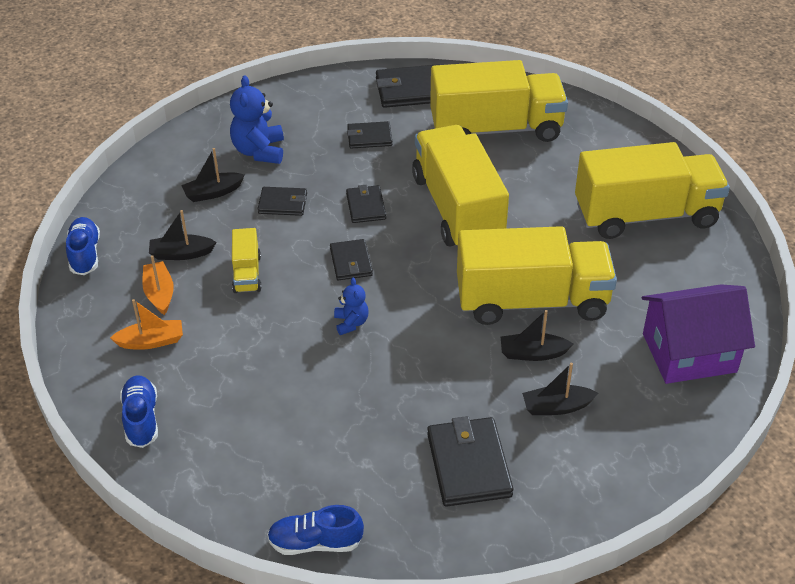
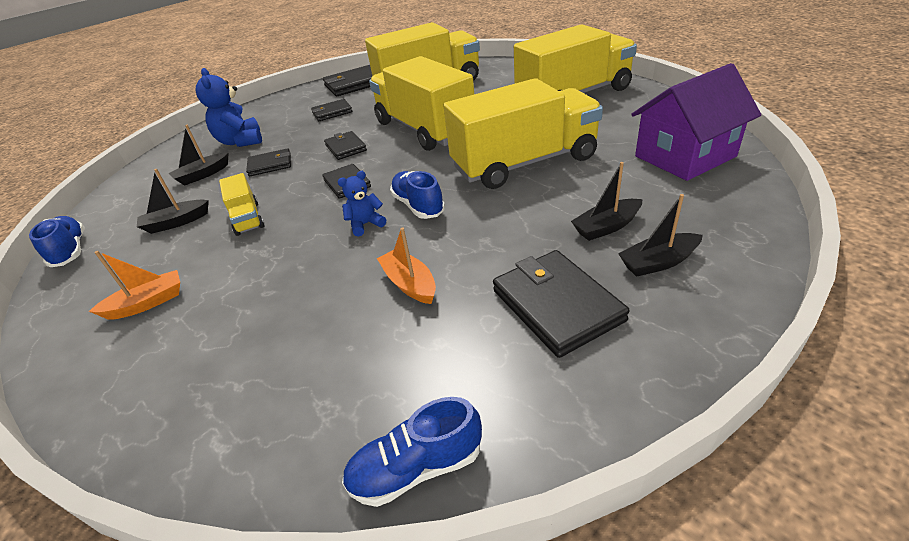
camera: 15 degrees left, 5 degrees down
blue shoe [120,376,158,448] -> blue shoe moved to [390,171,445,219]
orange boat [142,255,174,315] -> orange boat moved to [377,227,436,304]
blue teddy bear [334,278,369,335] -> blue teddy bear turned 90 degrees counterclockwise [338,171,386,237]
black boat [501,310,573,361] -> black boat moved to [618,194,703,277]

